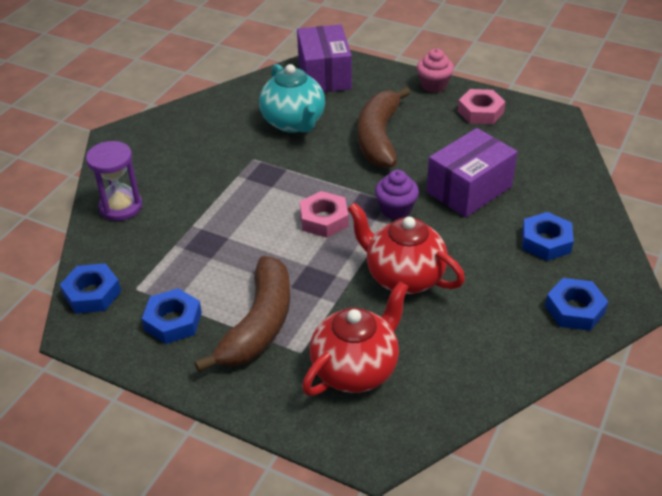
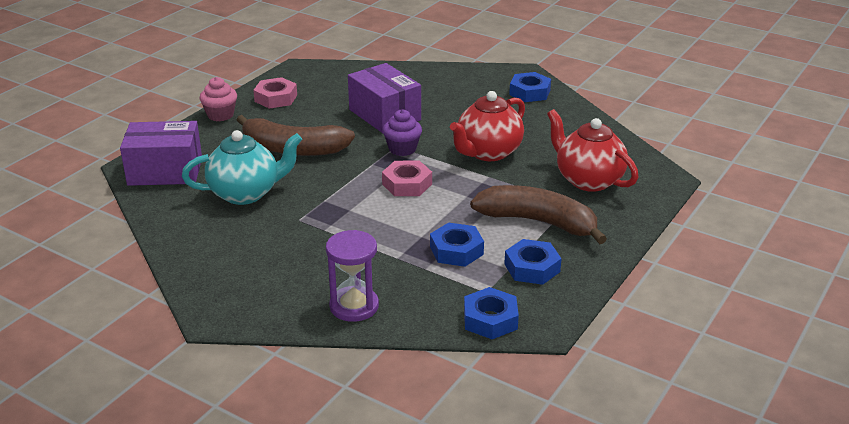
camera: 85 degrees left, 10 degrees down
blue nut [522,212,574,261] -> blue nut moved to [430,223,484,267]

